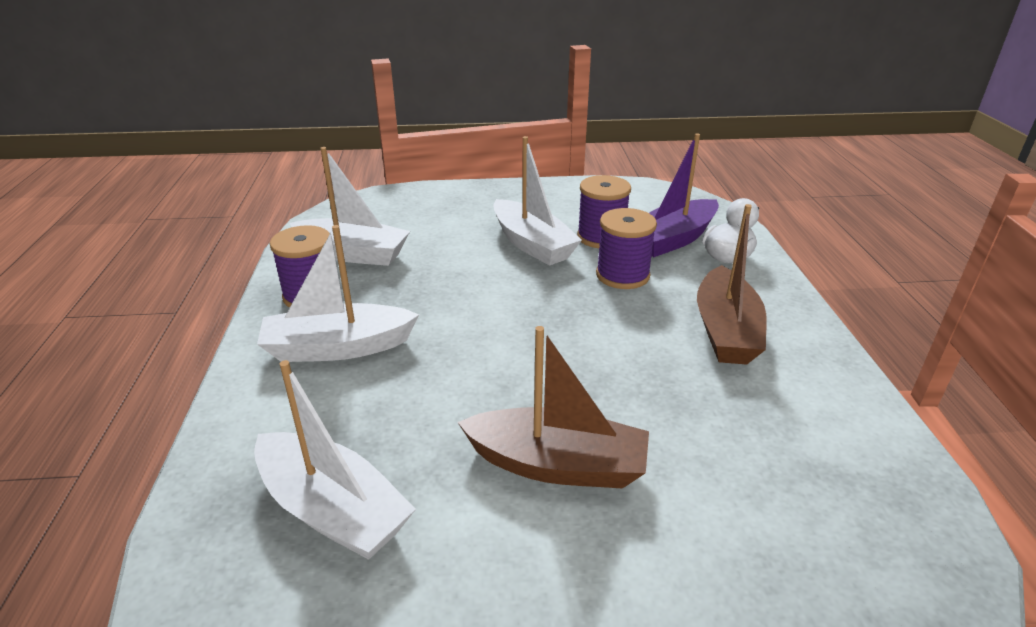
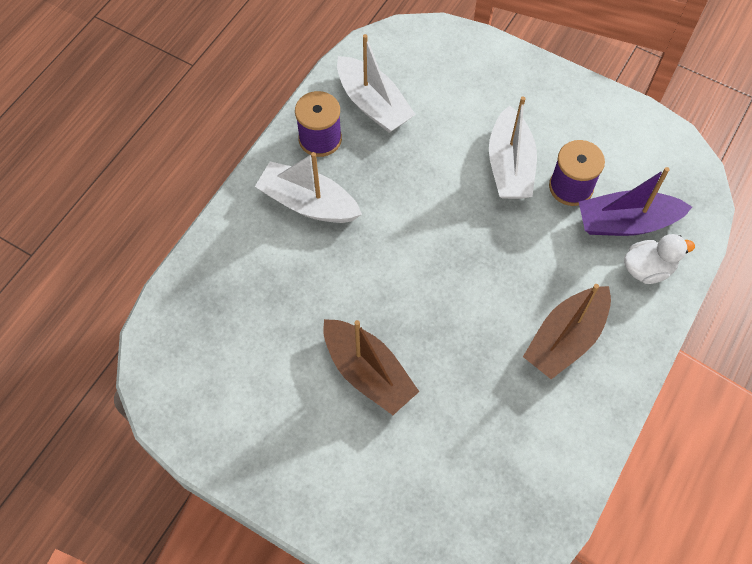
camera: 35 degrees right, 30 degrees up
white boat [254,360,416,560] -> none
purple spool [596,208,657,289] -> none

